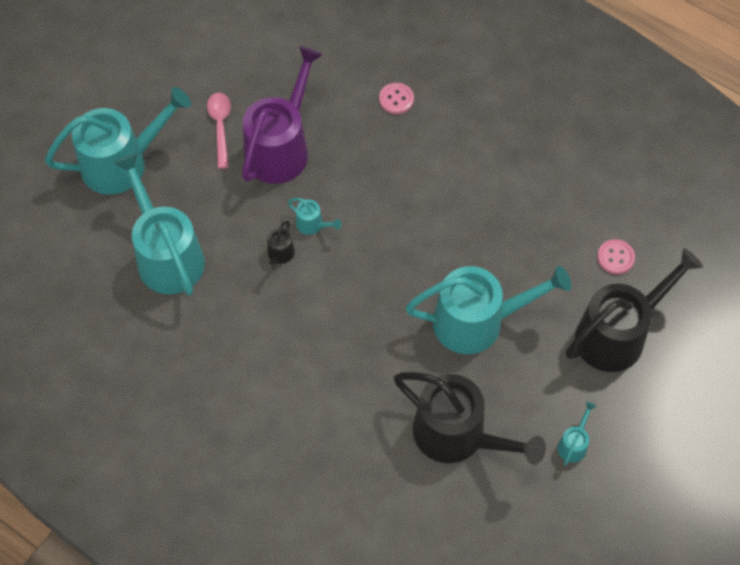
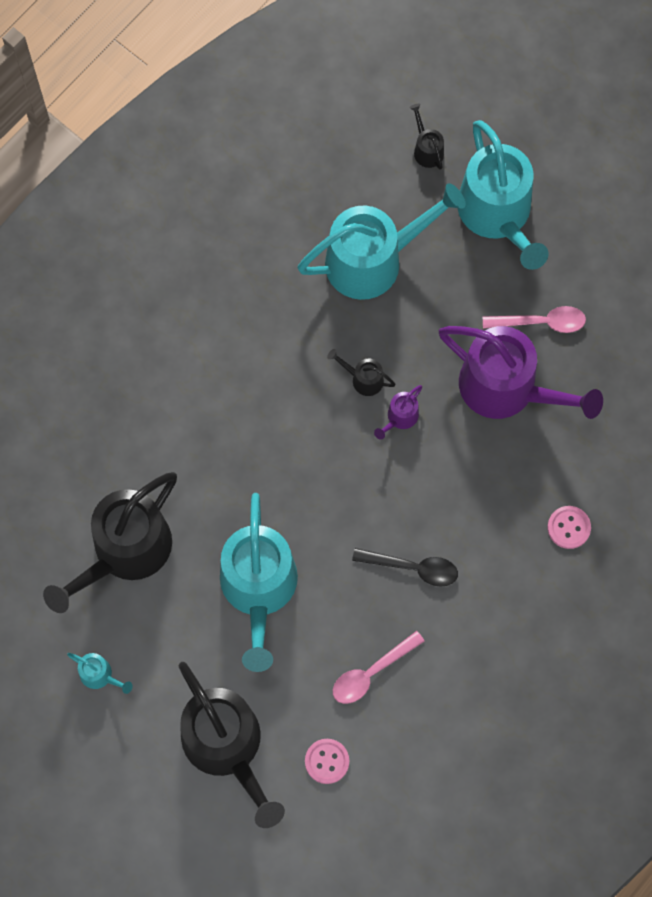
camera: 95 degrees right, 10 degrees up
turquoise watering can [287,198,341,235] -> purple watering can [374,385,422,439]
none -> pink spoon [333,631,424,704]
none -> black spoon [352,548,458,587]
none -> black watering can [409,104,444,170]

